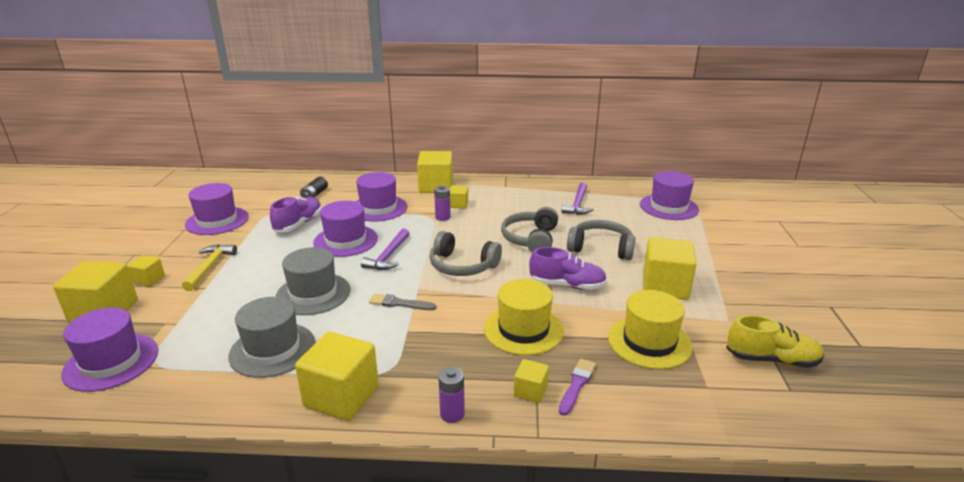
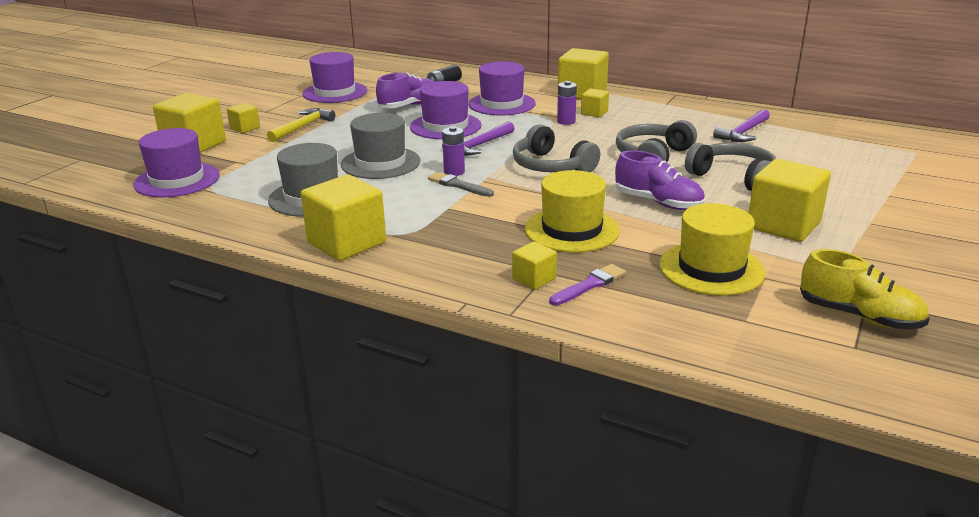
camera: 25 degrees right, 0 degrees up
purple battery [438,367,465,423] -> purple battery moved to [442,126,465,176]
purple hat [640,171,699,220] -> none

